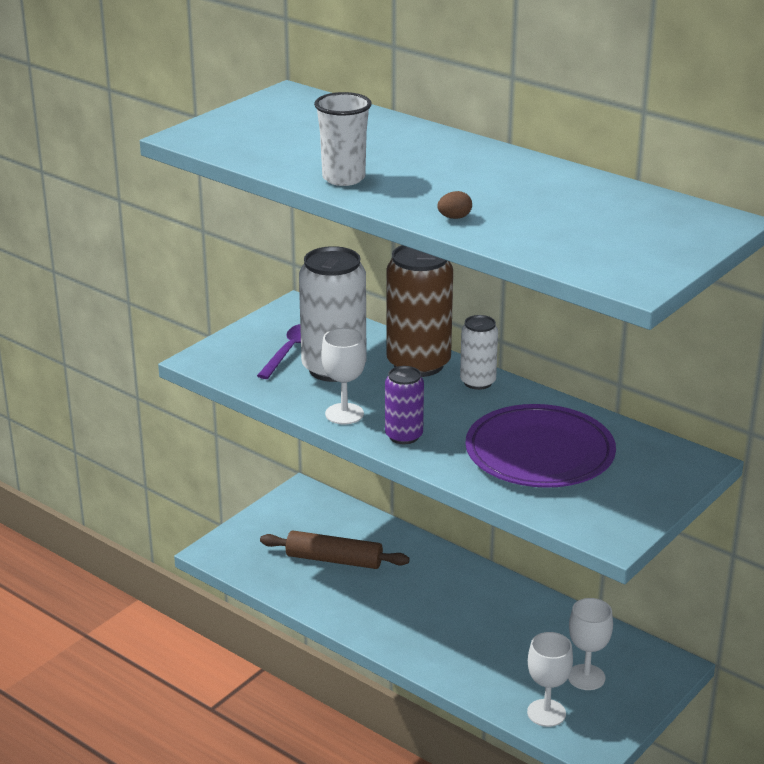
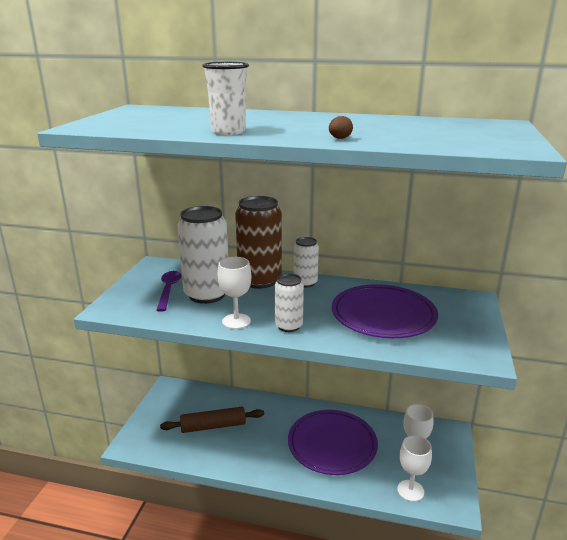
camera: 25 degrees left, 5 degrees down
purple can [385,366,424,444] -> white can [275,274,304,332]
none -> purple plate [288,410,378,475]

